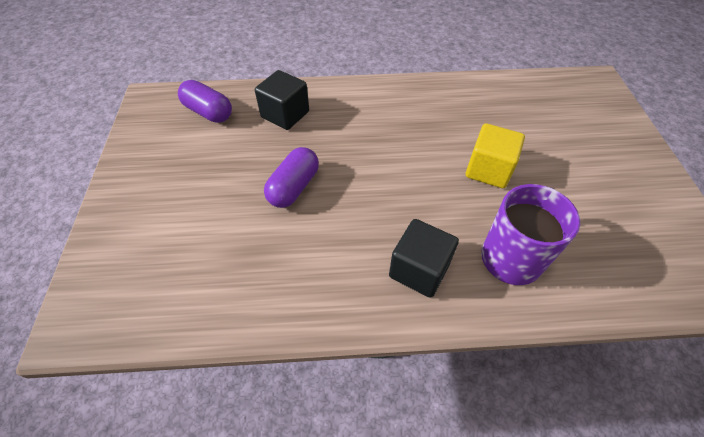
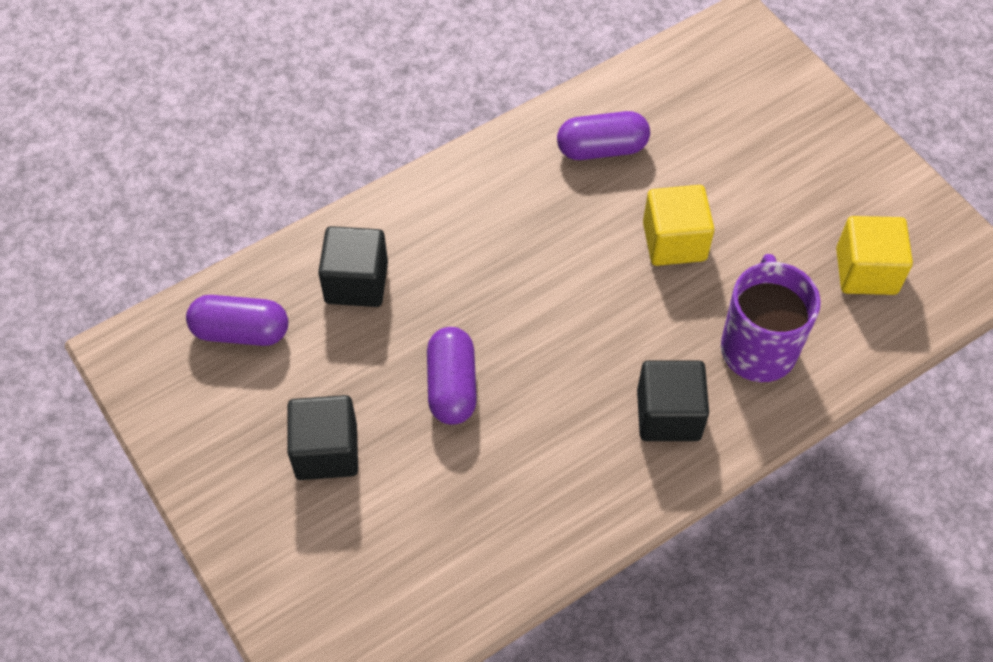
camera: 30 degrees left, 5 degrees up
none -> black cube [288,395,358,480]
none -> purple capsule [557,111,650,160]
none -> yellow cube [836,216,913,295]

